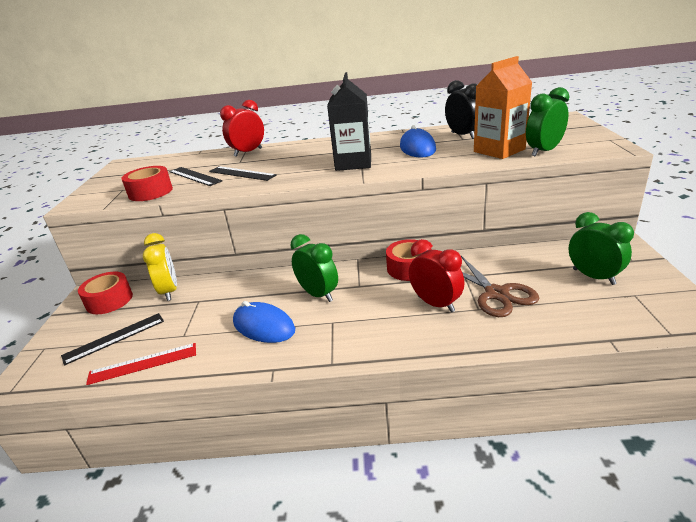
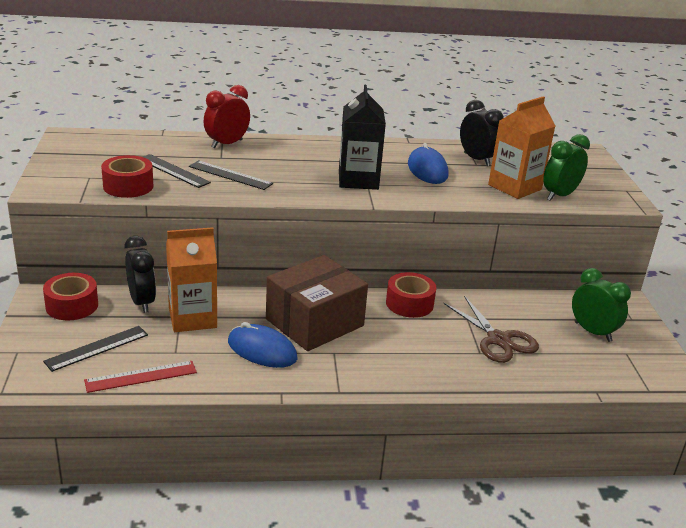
camera: 10 degrees left, 0 degrees up
yellow clock [143,233,177,301] -> black clock [124,236,156,313]
green clock [290,234,338,302] -> brown box [266,255,368,351]
red clock [409,239,464,312] -> none
none -> orange carton [166,227,217,332]

